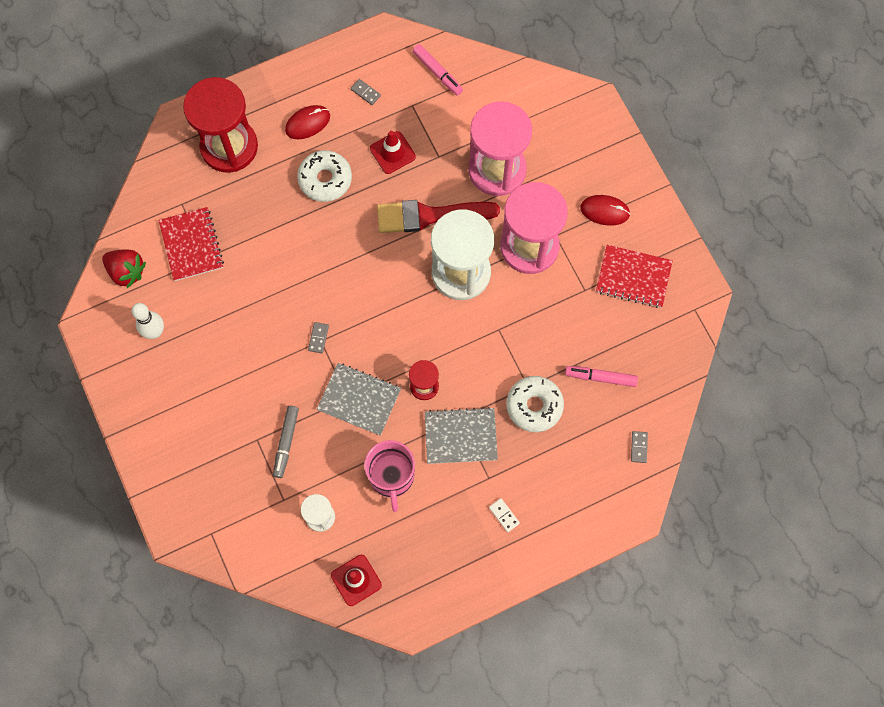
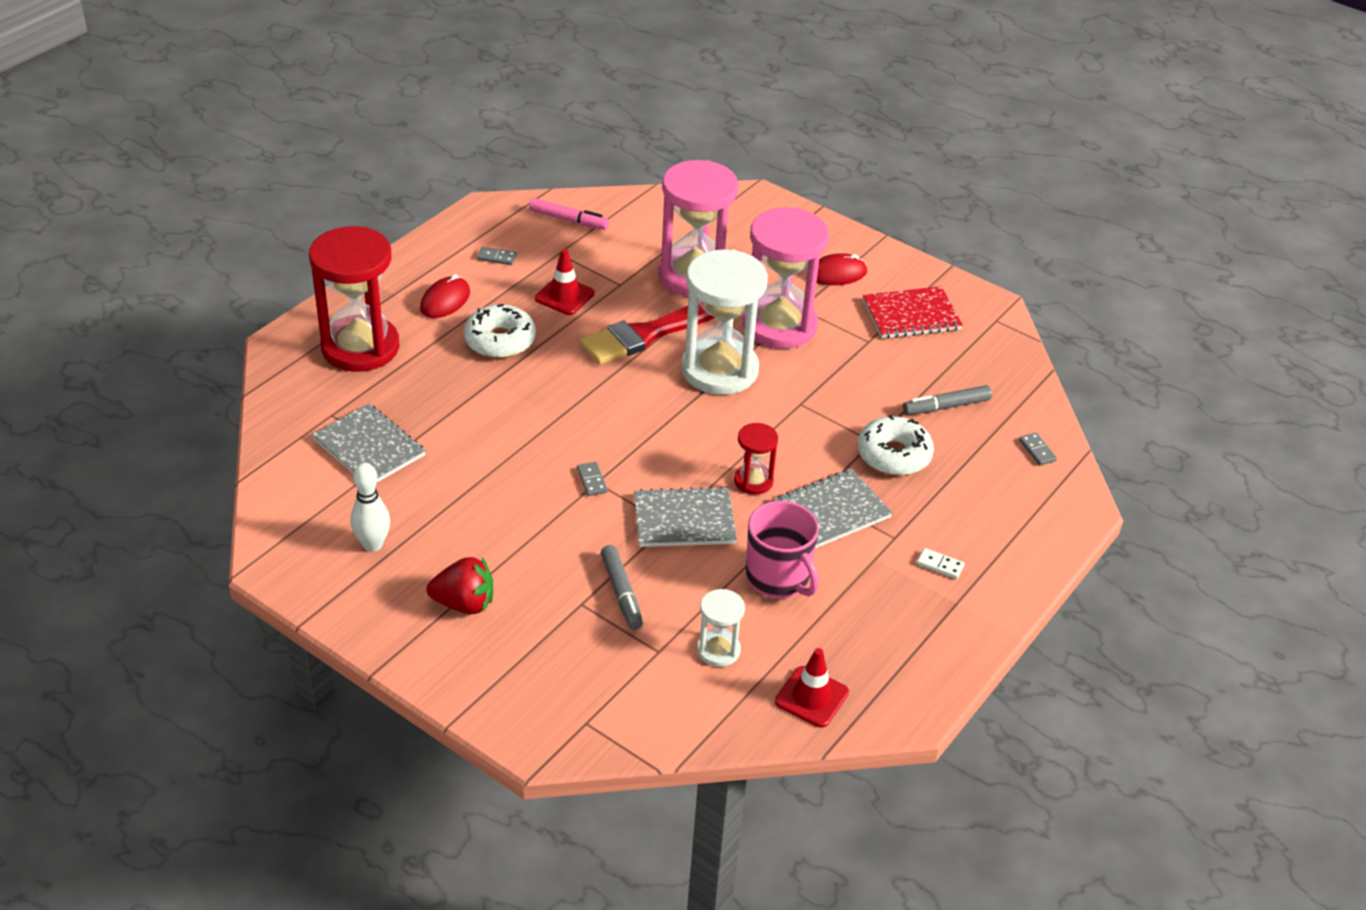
camera: 30 degrees left, 30 degrees down
red strawberry [102,249,146,288] -> red strawberry moved to [427,557,493,614]
red notebook [158,207,224,281] -> grey notebook [312,404,426,482]
pink marker [565,366,638,387] -> grey marker [903,385,992,415]

